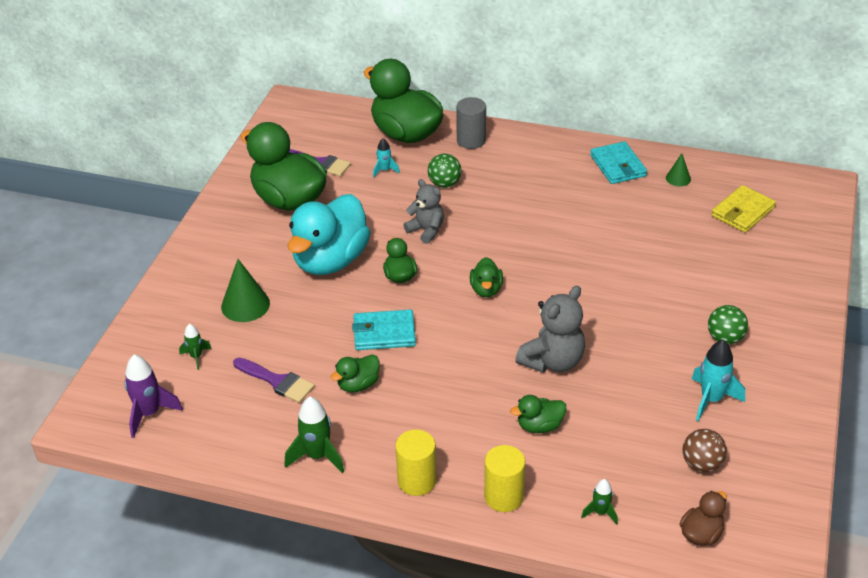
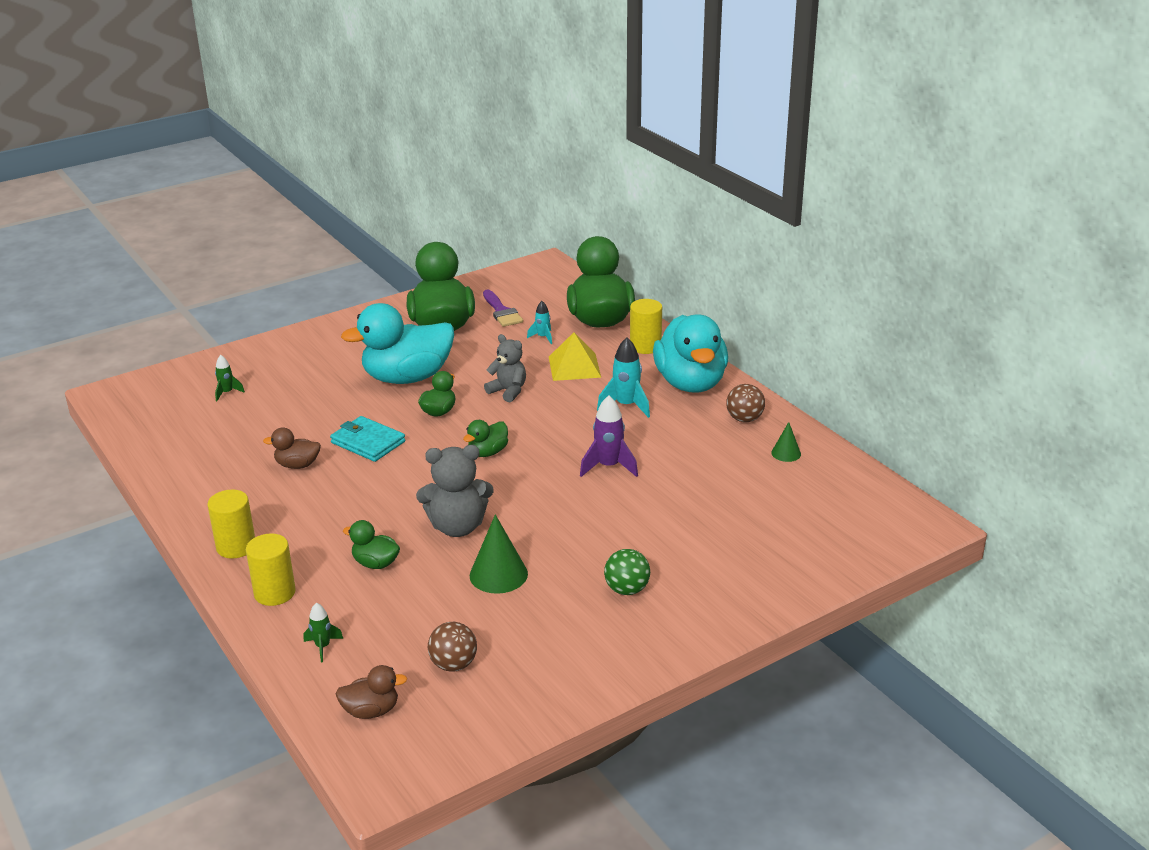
camera: 40 degrees right, 10 degrees down
purple rocket [124,354,183,438] -> purple rocket moved to [580,395,638,477]
green cone [221,259,270,322] -> green cone moved to [470,514,528,594]
purple brush [233,358,315,403] -> none
green rocket [284,397,344,474] -> none
green duck [331,355,380,393] -> brown duck [263,427,321,469]
grey teddy bear [403,179,444,244] -> grey teddy bear turned 45 degrees counterclockwise [484,334,526,402]
green ball [428,154,461,188] -> yellow pyramid [549,332,601,381]
grey cylinder [456,97,486,149] -> yellow cylinder [630,299,662,354]
turquoise wallet [590,141,647,184] -> brown ball [726,384,765,422]
turquoise rocket [692,340,745,421] -> turquoise rocket moved to [597,337,650,418]
yellow wallet [711,185,776,233] -> none
none -> turquoise duck [653,315,728,393]

